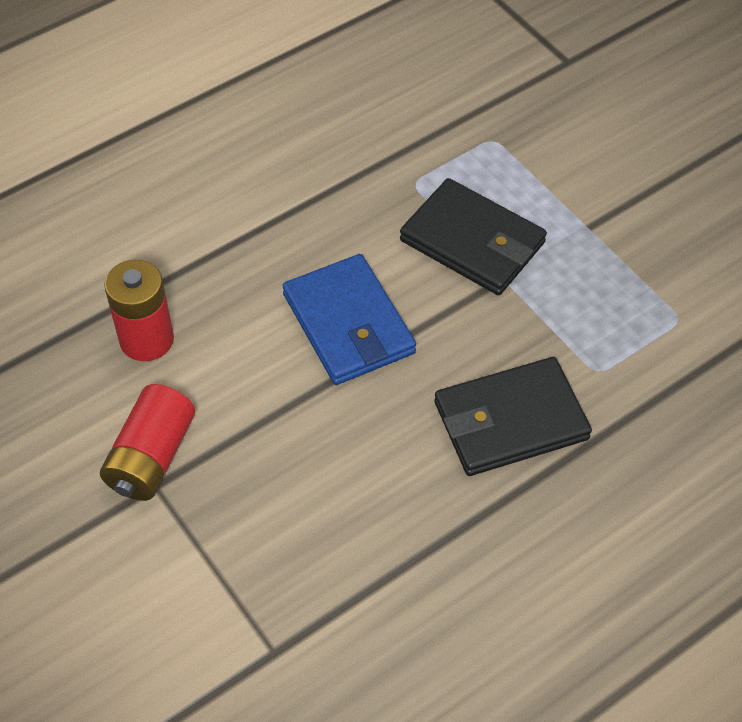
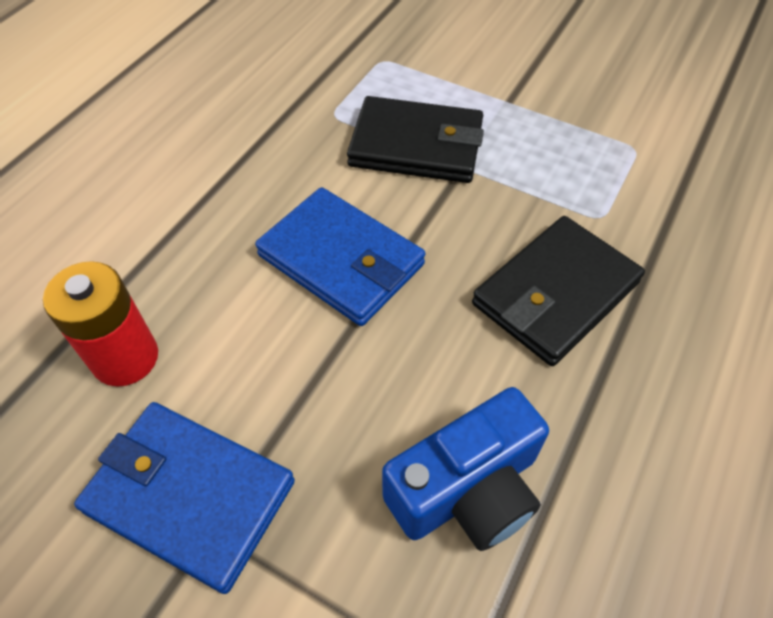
camera: 25 degrees left, 0 degrees up
red battery [100,384,195,501] -> blue wallet [74,402,295,594]
none -> blue camera [382,387,549,551]

